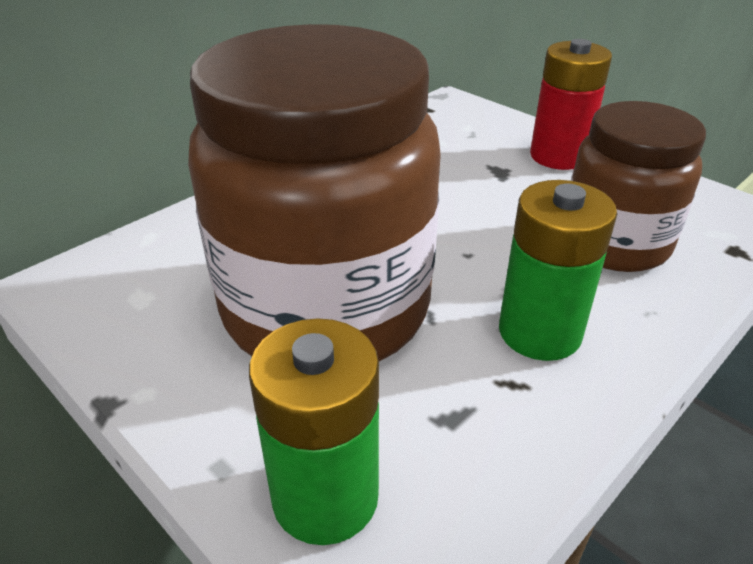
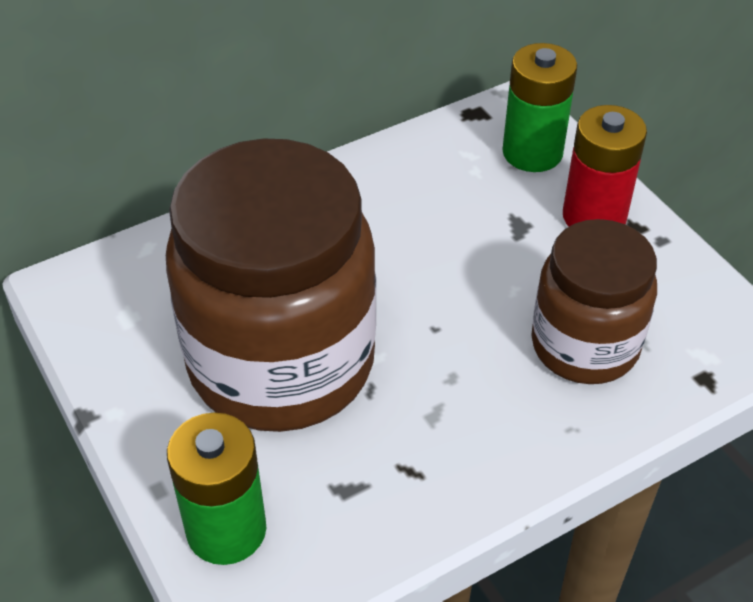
camera: 15 degrees right, 10 degrees up
green battery [499,180,617,361] -> green battery moved to [502,43,577,172]

